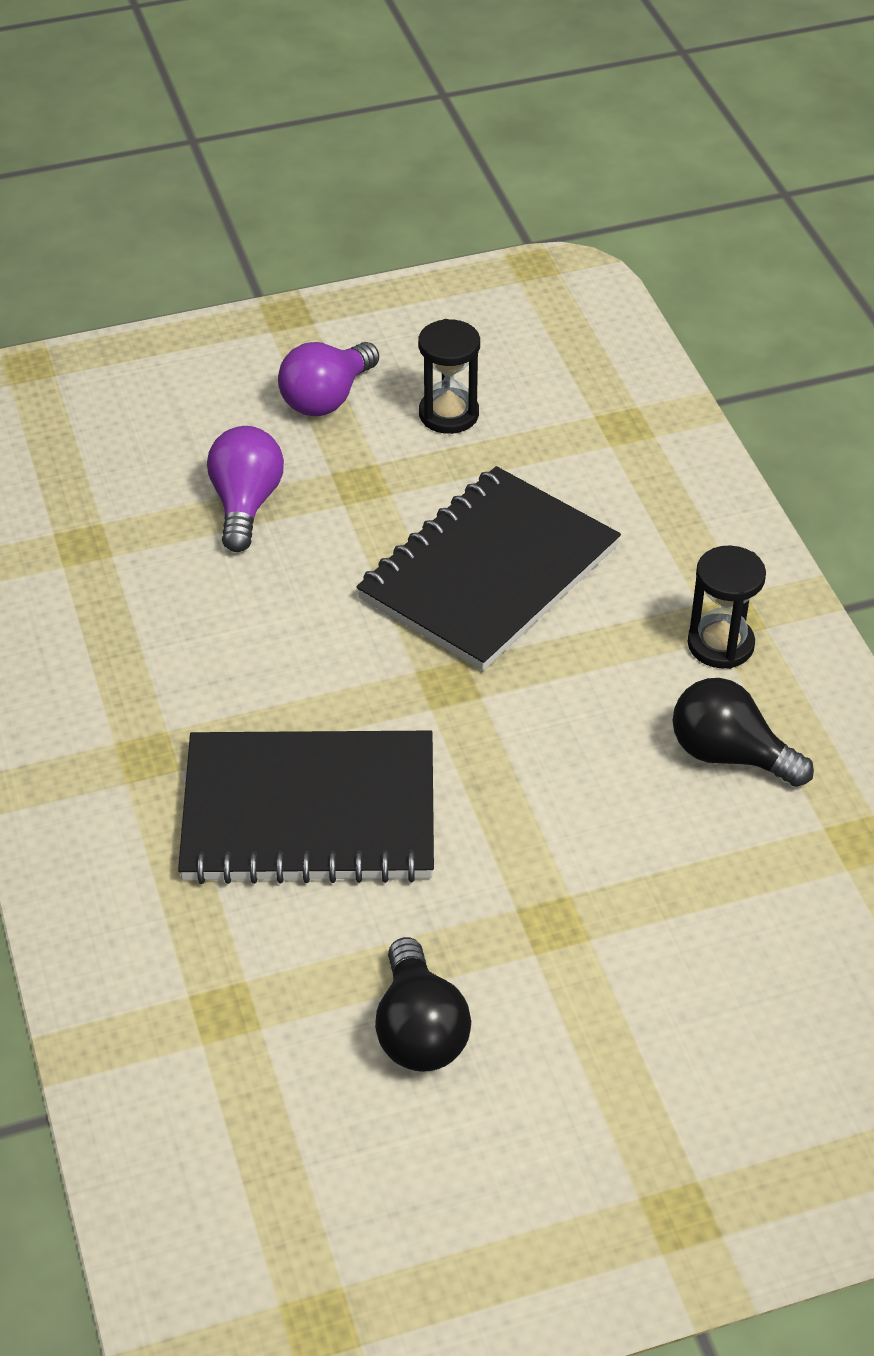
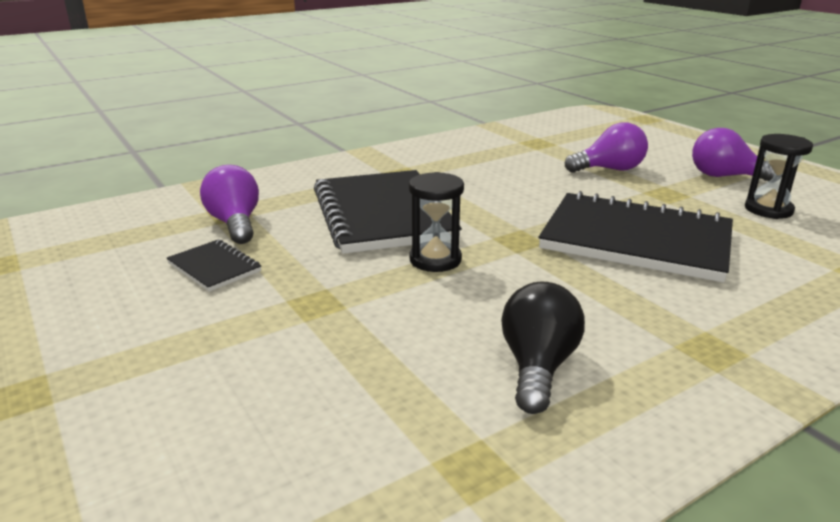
camera: 75 degrees right, 20 degrees down
black light bulb [375,937,471,1072] -> black notebook [167,240,261,292]
black hourglass [688,546,766,669] -> black hourglass moved to [409,172,464,272]
none -> purple light bulb [200,165,259,244]

